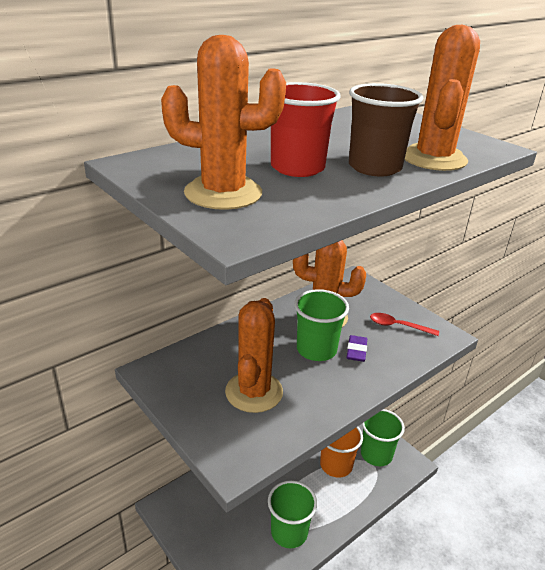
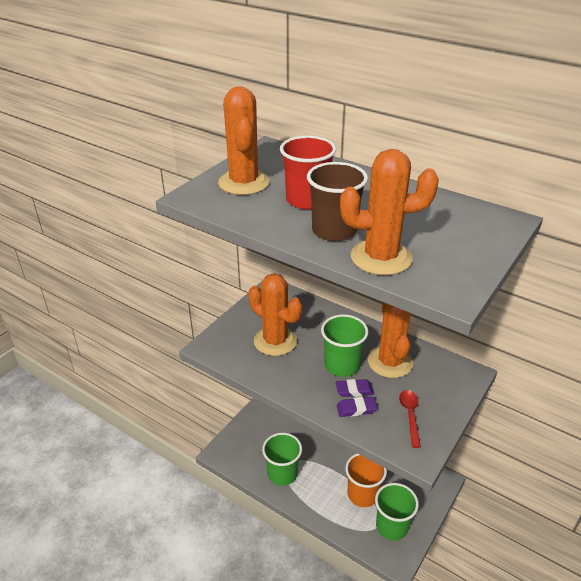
camera: 75 degrees right, 5 degrees up
orange cactus [225,298,283,413] -> orange cactus turned 45 degrees clockwise [248,273,302,356]
none -> purple eraser [337,397,378,417]

